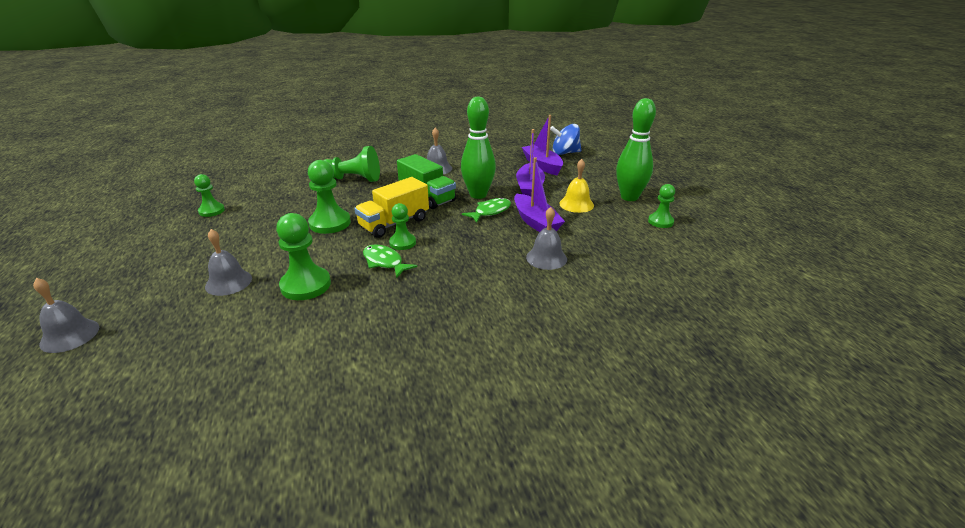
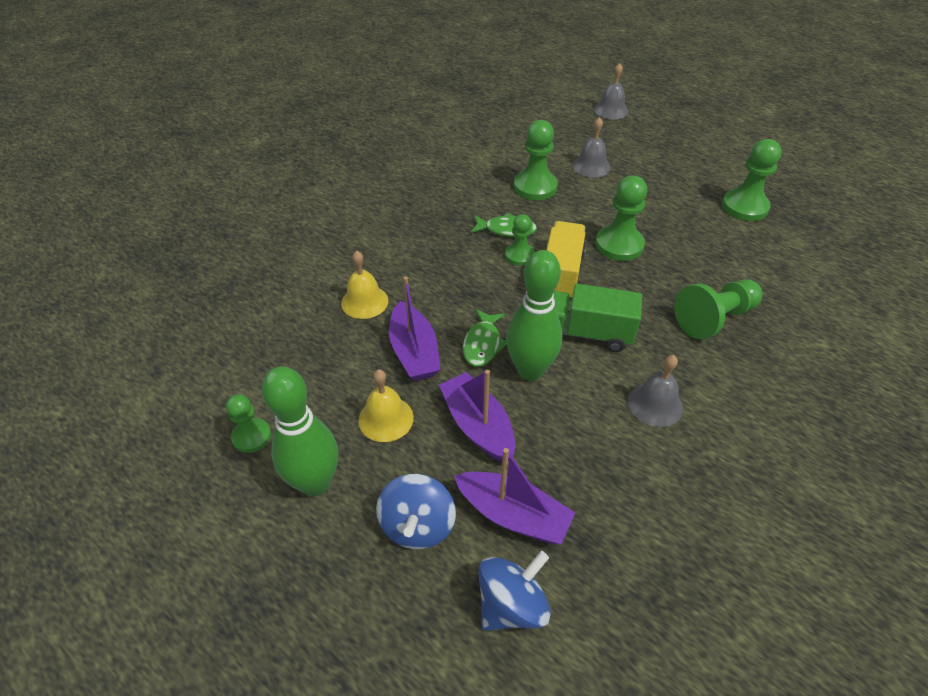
camera: 145 degrees right, 15 degrees up
green pawn [194,174,225,217] -> green pawn [722,139,782,221], size x1.63
purple boat [514,157,565,232] -> purple boat turned 135 degrees counterclockwise [389,277,441,381]
grey bell [526,207,567,270] -> yellow bell [341,251,388,319]
none -> blue spinning top [376,474,456,549]

